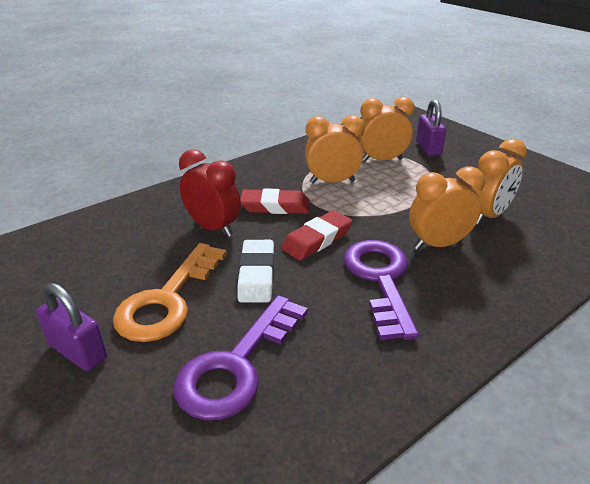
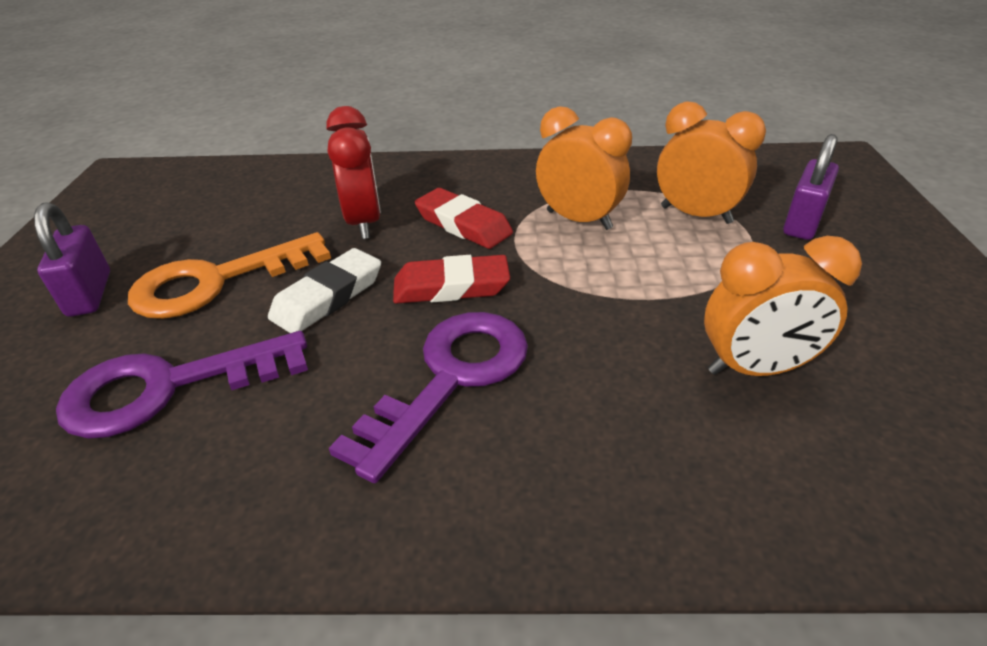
camera: 40 degrees right, 5 degrees up
orange clock [409,167,485,250] -> none

